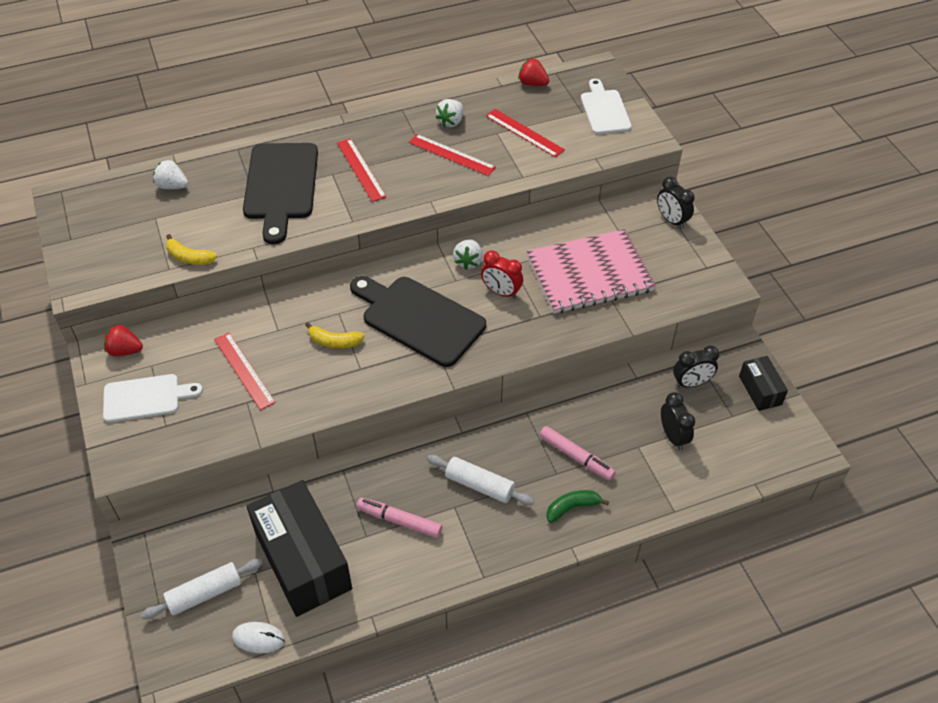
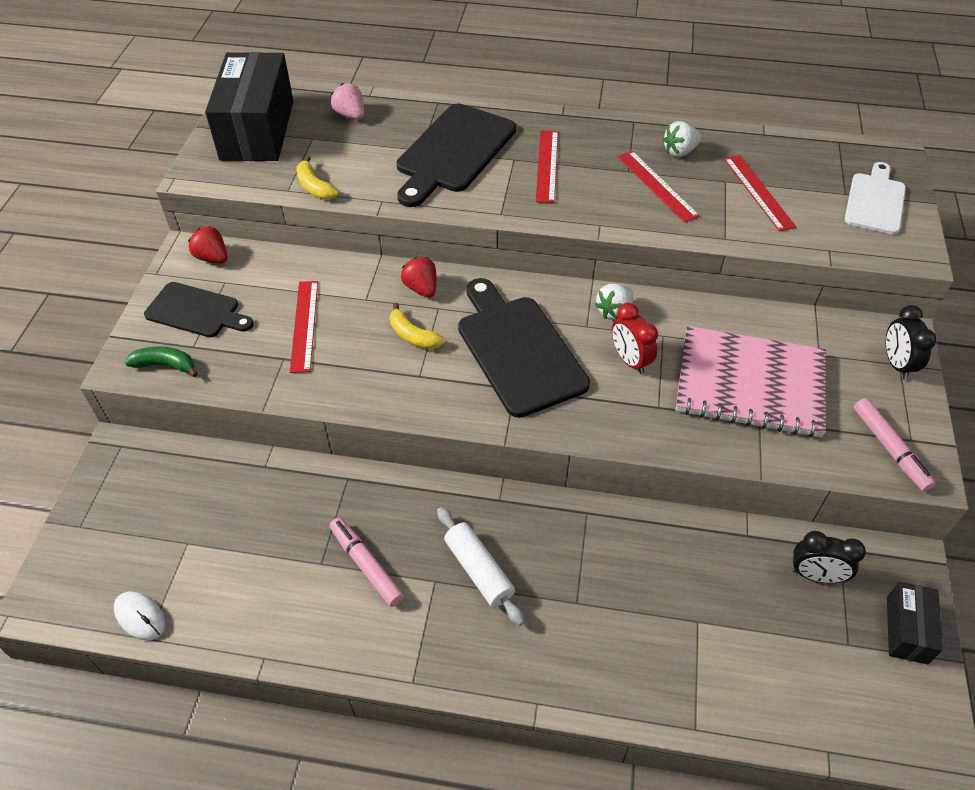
camera: 30 degrees right, 0 degrees up
white cutting board [103,374,203,423] -> black cutting board [144,282,254,338]
white rolling pin [141,559,263,619] -> none
white strawberry [153,160,188,189] -> pink strawberry [331,83,364,119]
black box [247,480,352,617] -> black box moved to [205,52,293,161]
red strawberry [518,59,549,86] -> red strawberry moved to [401,257,437,298]
pink marker [539,426,616,480] -> pink marker moved to [853,398,936,491]
green banana [546,490,609,523] -> green banana moved to [125,347,198,377]
black clock [661,392,695,450] -> none

